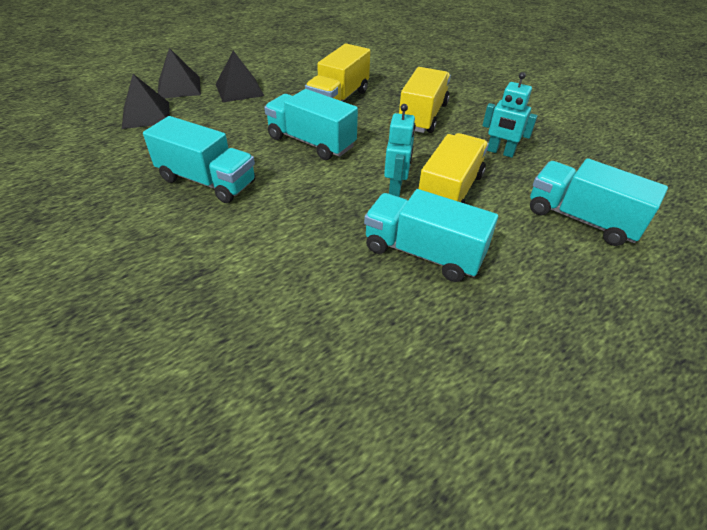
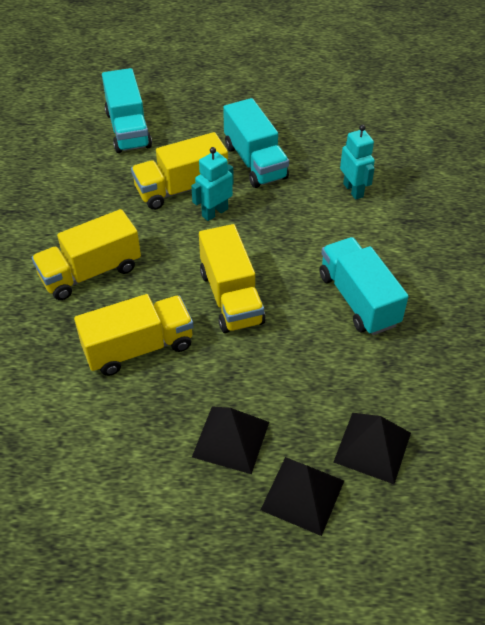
camera: 140 degrees left, 5 degrees up
turquoise truck [264,89,358,160] -> yellow truck [199,224,265,333]
turquoise robot [482,72,538,158] -> turquoise robot moved to [340,125,375,200]

